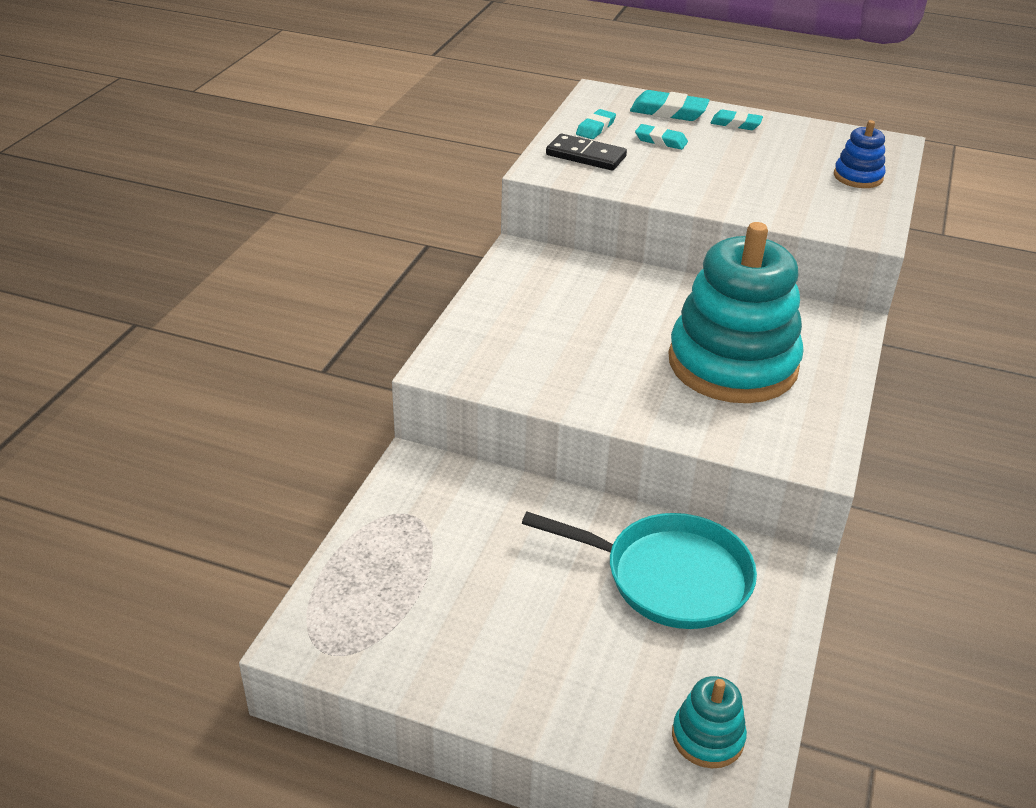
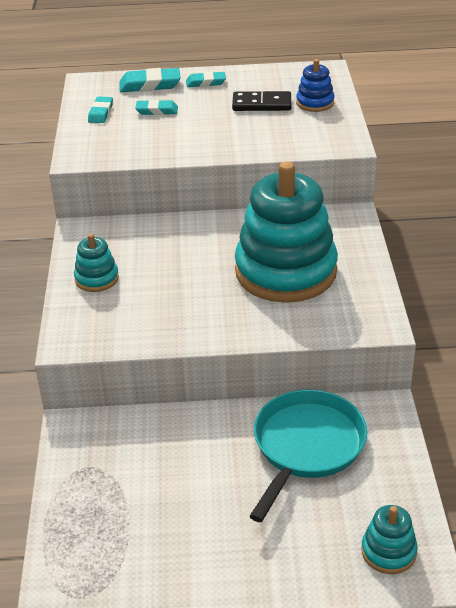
camera: 20 degrees left, 0 degrees up
turquoise pan [522,512,757,629] -> turquoise pan turned 60 degrees counterclockwise [249,390,367,522]
black domino [546,134,627,170] -> black domino moved to [232,91,291,111]
none -> turquoise stacking toy [74,234,119,292]

